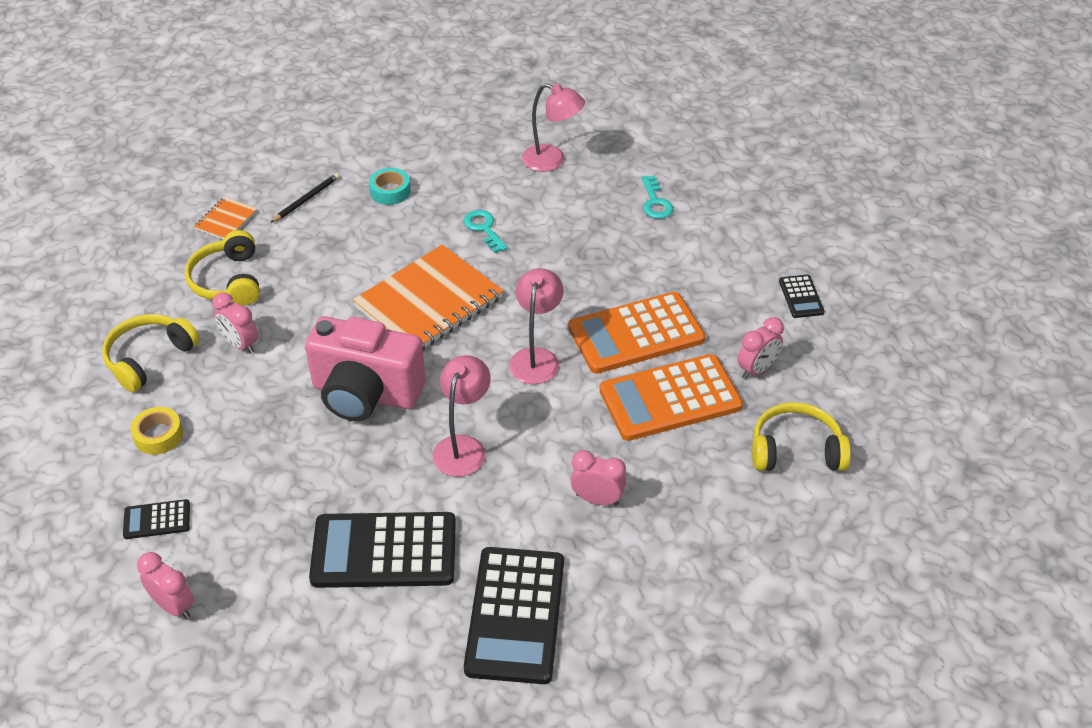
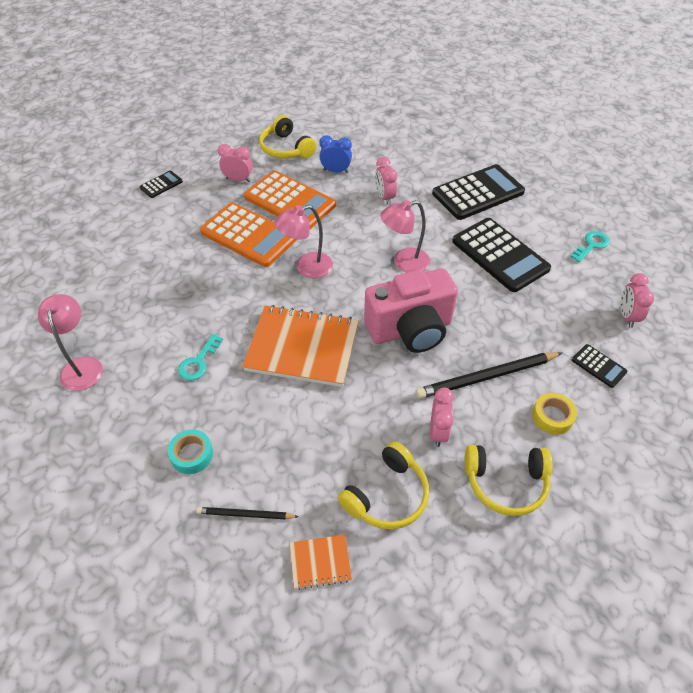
camera: 125 degrees left, 5 degrees up
pink camera [305,316,426,421] -> pink camera turned 90 degrees clockwise [364,268,458,353]
turquoise key [641,176,673,219] -> turquoise key moved to [571,231,610,262]
none -> blue clock [319,135,352,173]
none -> black pencil [416,352,562,399]

